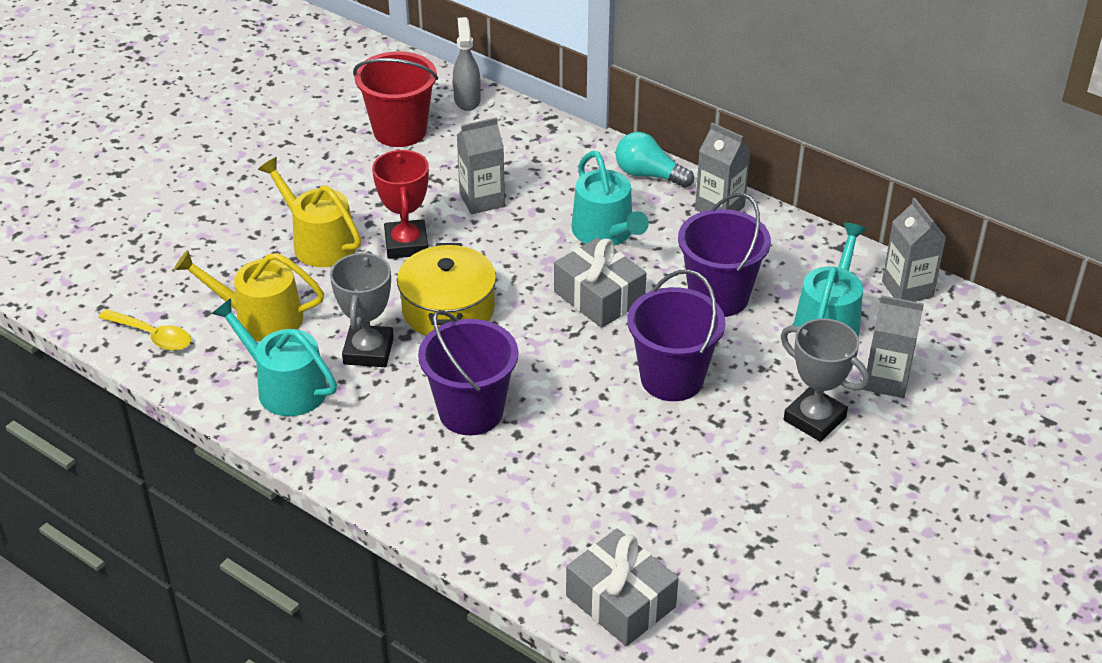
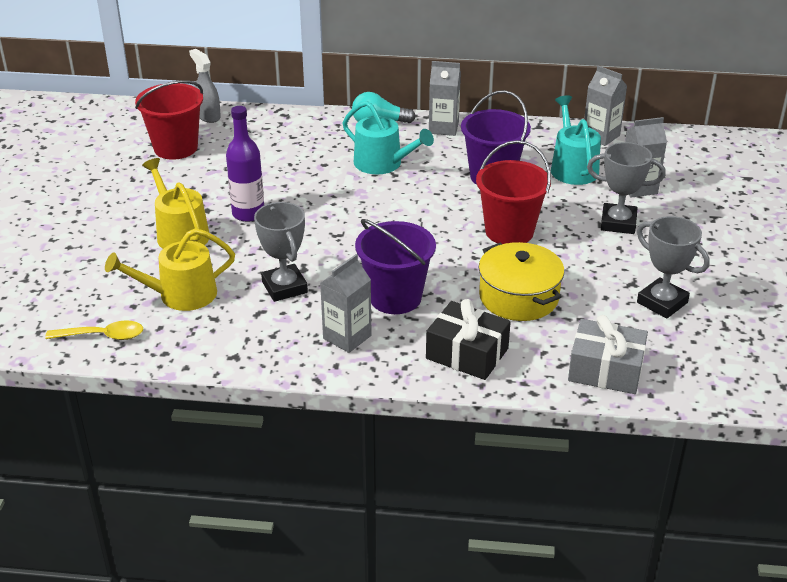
camera: 30 degrees left, 5 degrees down
turquoise watering can [211,298,337,416] -> none
yellow watering can [258,157,361,267] -> yellow watering can turned 45 degrees clockwise [142,158,209,249]
red trophy [372,149,429,259] -> purple bottle [226,106,264,222]
yellow pot [397,243,496,336] -> yellow pot moved to [478,242,564,321]
grey carton [457,117,505,214] -> grey carton moved to [320,254,372,353]
grey gift [554,238,646,328] -> none
purple bucket [627,270,725,401] -> red bucket [476,140,551,244]
none -> black gift [426,299,511,380]
none -> grey trophy [637,216,710,318]

